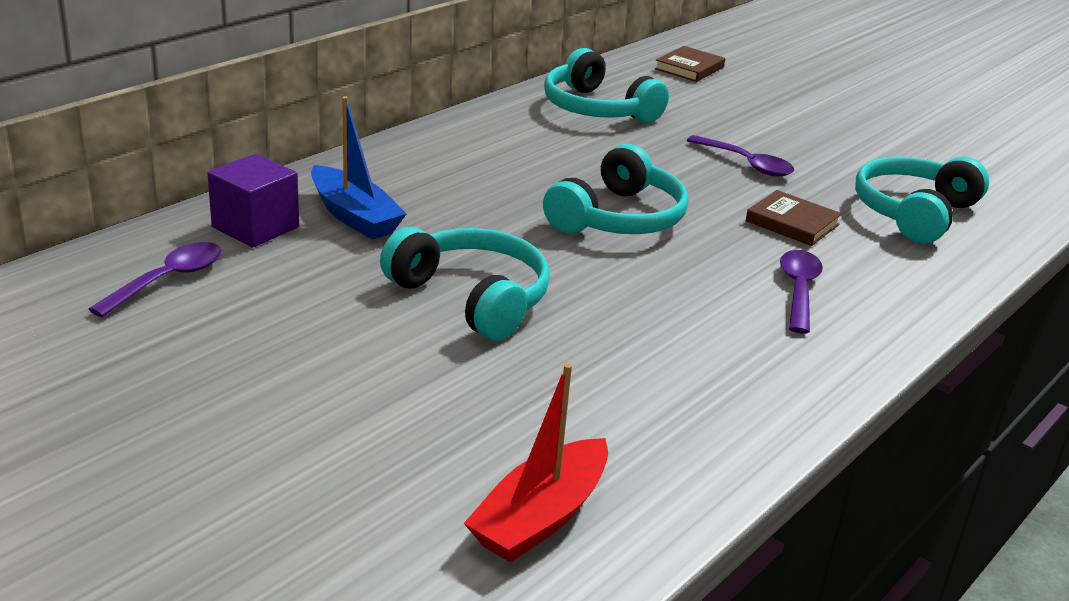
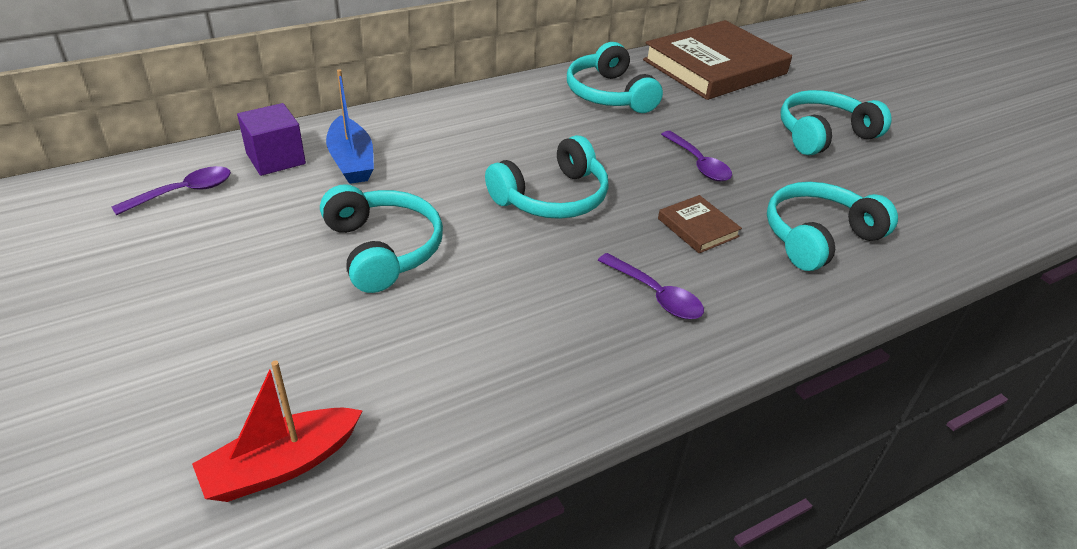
camera: 20 degrees right, 10 degrees up
brown book [655,46,725,82] -> brown book [643,20,792,100], size x2.36
purple spoon [780,250,823,334] -> purple spoon turned 105 degrees clockwise [598,253,704,319]
none -> turquoise headphones [780,90,892,155]

